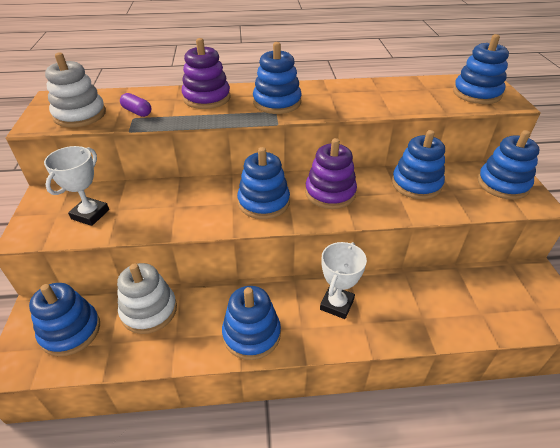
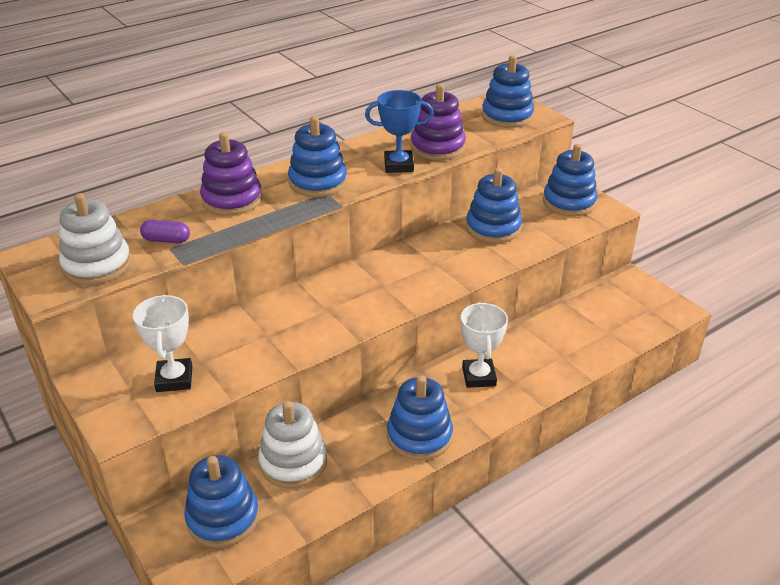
camera: 30 degrees left, 5 degrees down
blue stacking toy [237,147,290,219] -> none
purple stacking toy [305,138,357,209] -> purple stacking toy moved to [411,84,466,160]
none -> blue trophy [365,90,434,173]

